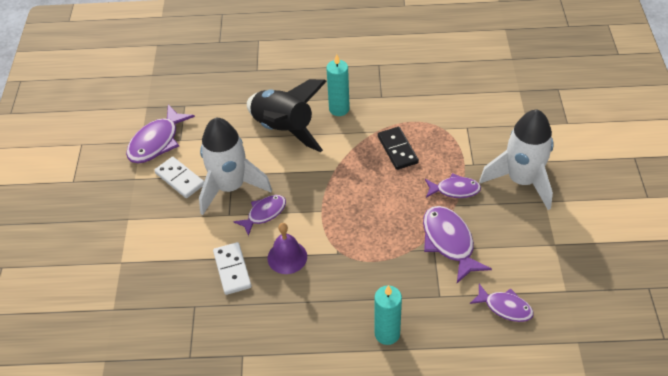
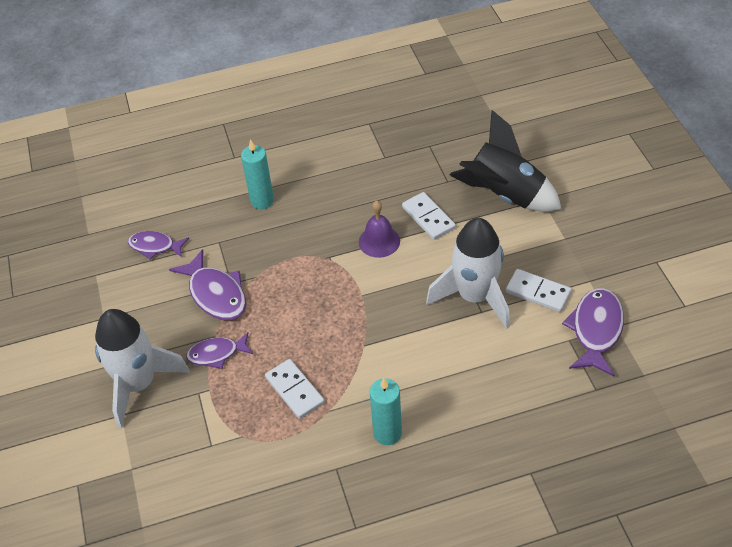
camera: 165 degrees right, 0 degrees up
purple fish [234,195,286,236] -> none
black rocket [247,79,327,152] -> black rocket moved to [450,110,561,212]
black domino [378,127,419,170] -> white domino [265,359,325,419]

